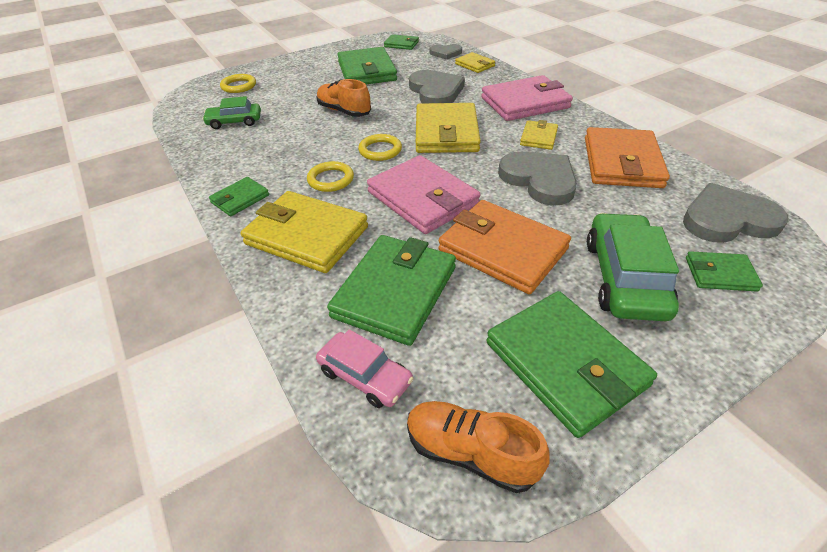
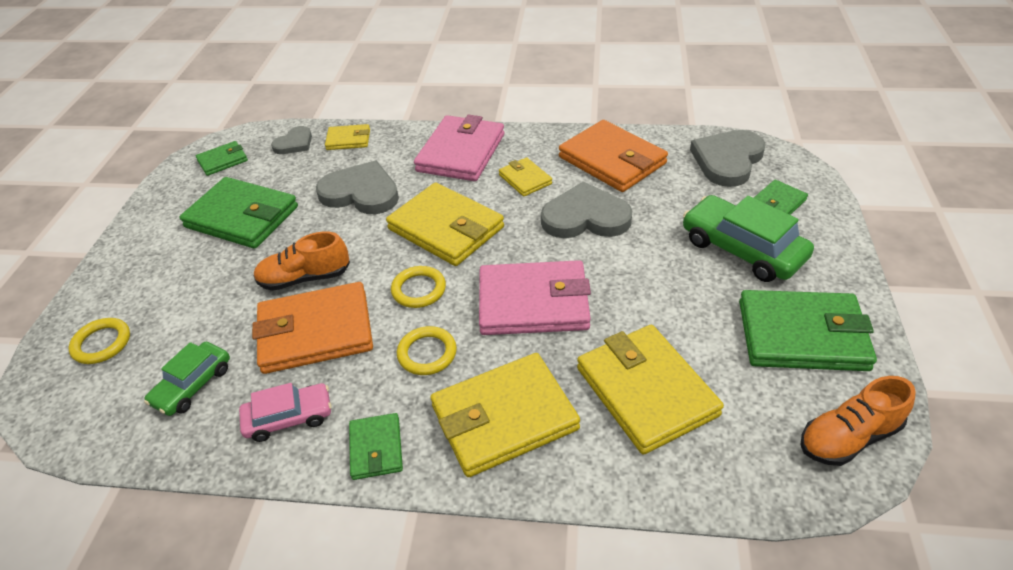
camera: 50 degrees left, 0 degrees up
pink car [316,329,414,408] -> pink car moved to [239,383,332,442]
green wallet [327,235,456,346] -> yellow wallet [577,325,724,455]
orange wallet [438,200,571,294] -> orange wallet moved to [252,282,373,374]

